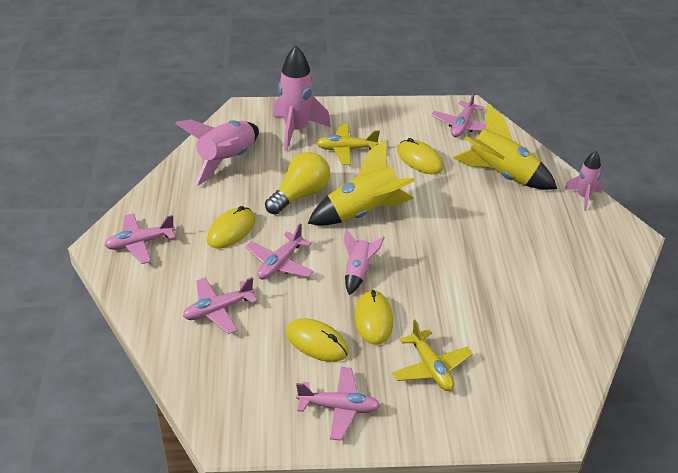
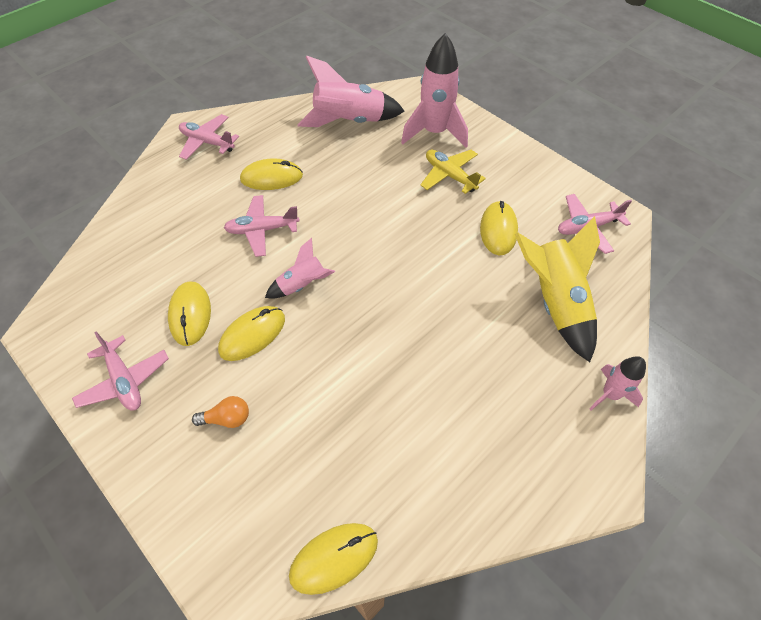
camera: 50 degrees right, 15 degrees up
pink plane [183,277,257,334] -> none
yellow light bulb [265,152,330,215] -> none
yellow rocket [307,139,415,225] -> none
yellow plane [392,320,473,391] -> orange light bulb [192,396,249,428]
none -> yellow mouse [289,523,378,595]

